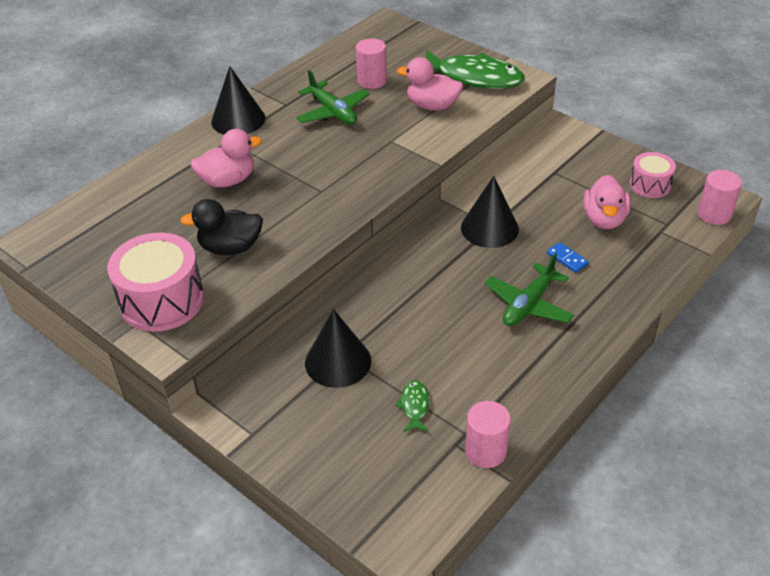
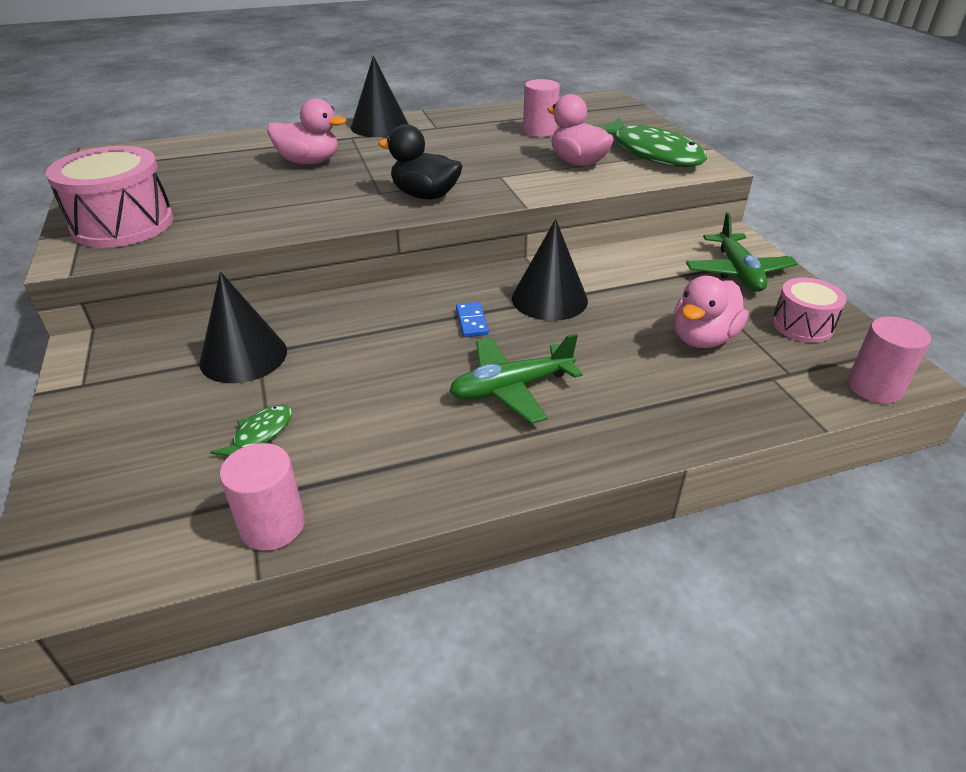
camera: 30 degrees right, 5 degrees down
black duck [180,199,263,255] -> black duck moved to [378,124,463,199]
green plane [296,70,370,125] -> green plane moved to [686,213,798,292]
blue domino [547,242,589,273] -> blue domino moved to [456,302,489,337]

